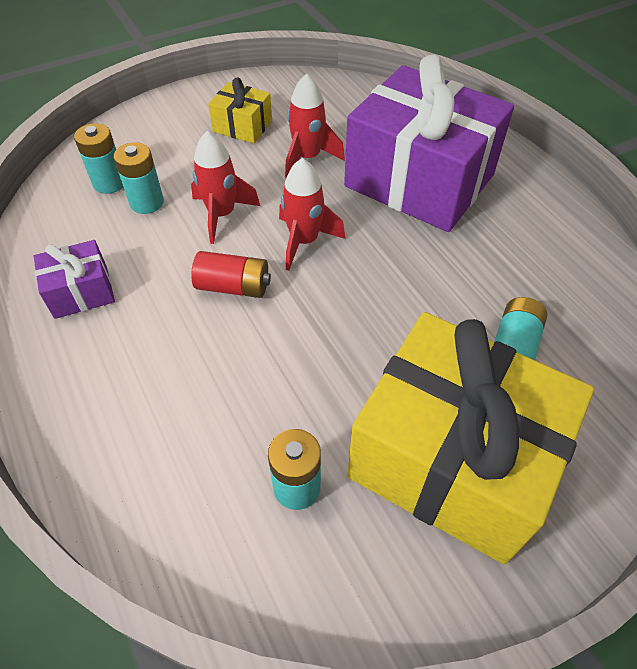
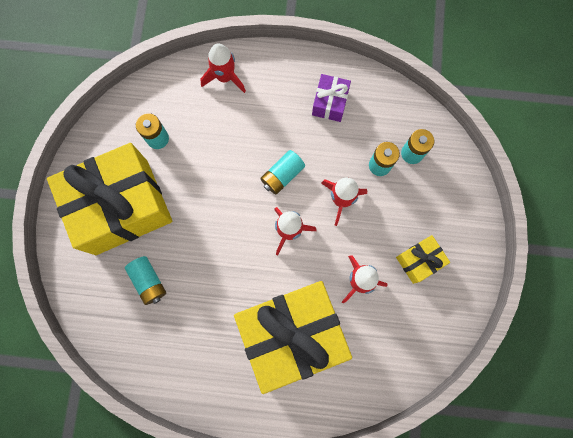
camera: 125 degrees right, 25 degrees up
red battery [191,251,271,298] -> turquoise battery [260,150,305,194]
purple gift [344,54,514,232] -> yellow gift [234,281,352,394]
none -> red rocket [200,43,246,93]

